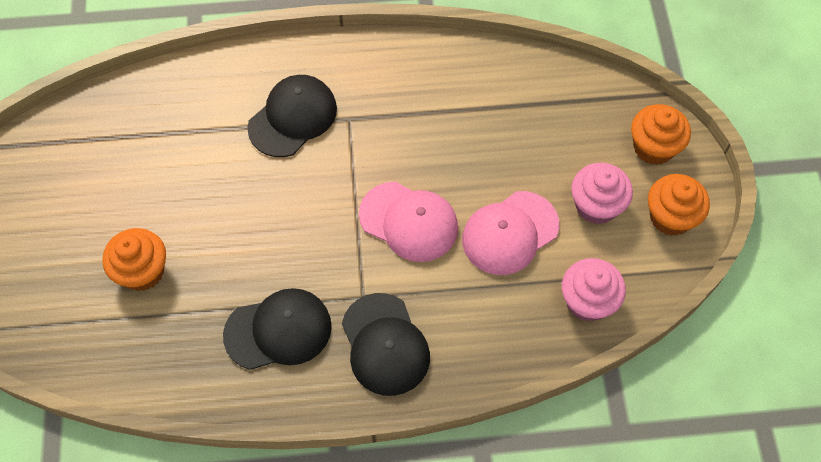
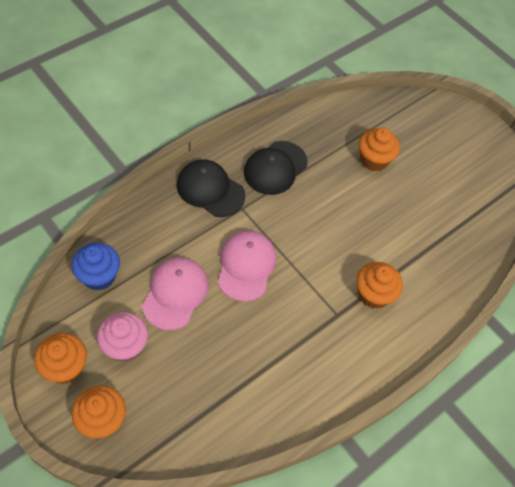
camera: 140 degrees right, 5 degrees down
black cap [247,75,337,157] -> orange cupcake [356,262,403,309]
pink cap [359,181,458,262] -> pink cap turned 105 degrees clockwise [218,231,276,301]
pink cupcake [562,258,626,321] -> blue cupcake [72,243,120,290]

